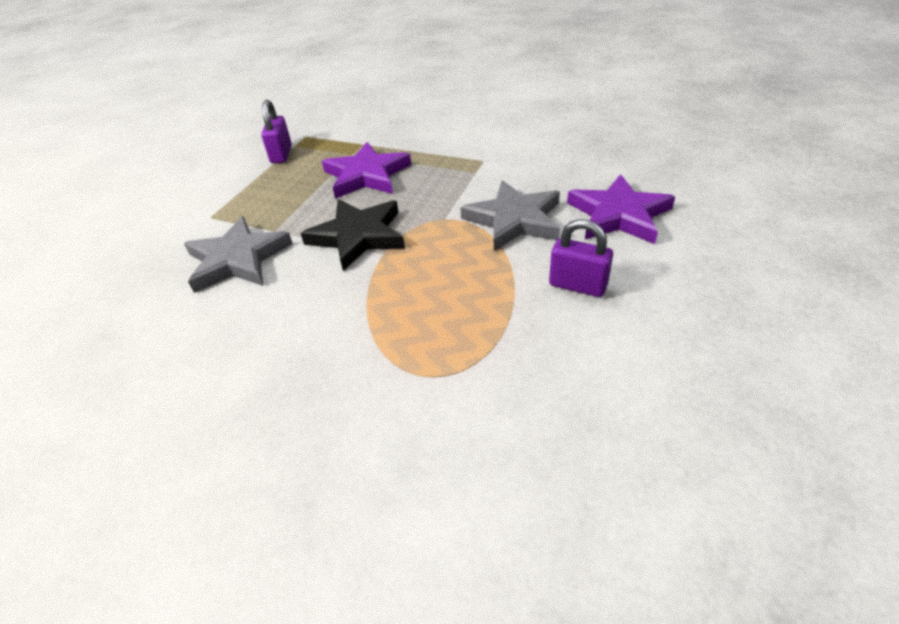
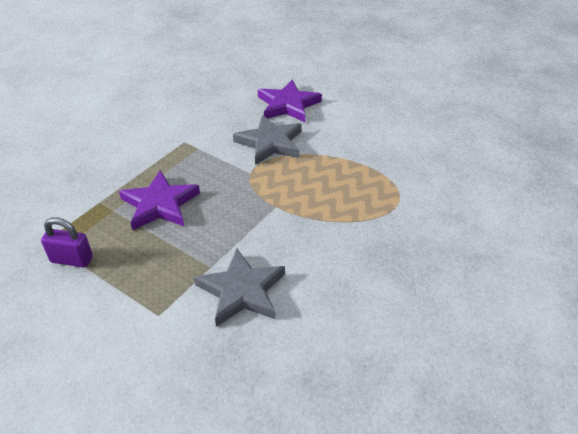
camera: 80 degrees left, 0 degrees up
black star [301,199,405,271] -> none
purple padlock [549,219,613,297] -> none

